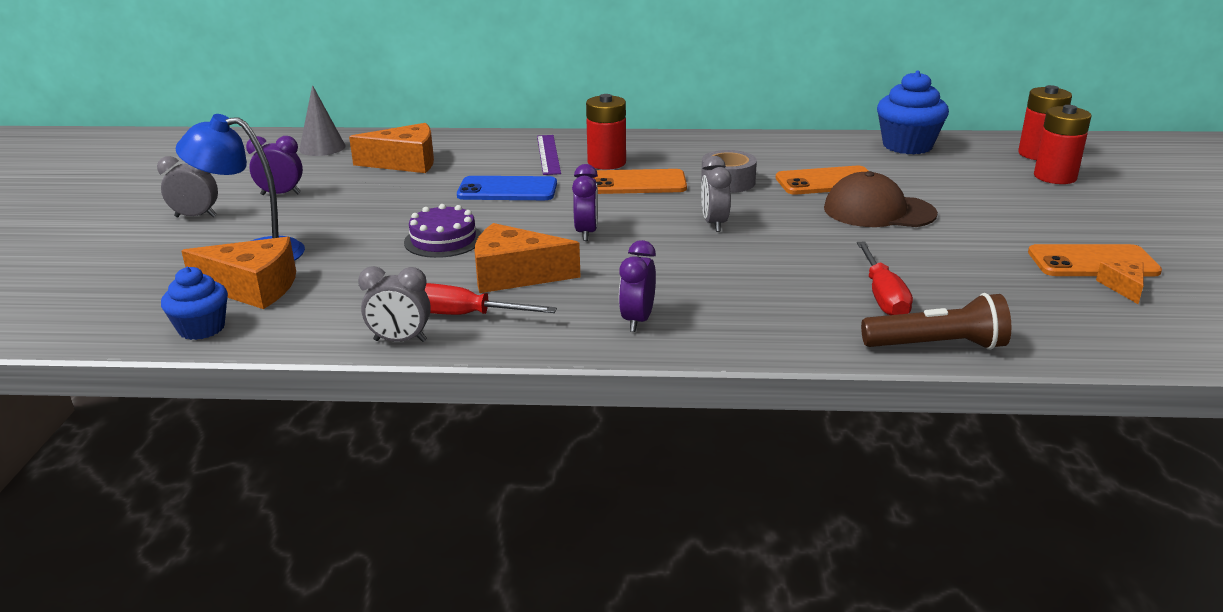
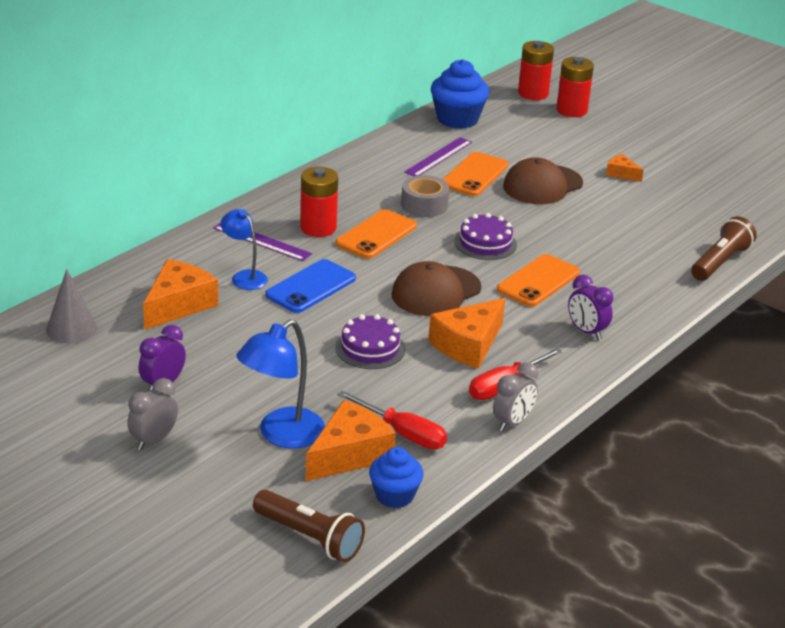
camera: 55 degrees left, 5 degrees up
purple clock [572,164,598,241] -> brown cap [391,261,481,316]
grey clock [701,156,732,232] -> purple cake [454,213,517,260]
red screwdriver [857,242,913,315] -> red screwdriver moved to [337,390,447,449]
orange phone [1028,244,1162,276] -> orange phone moved to [497,254,580,307]
orange cheese [1096,260,1144,304] -> orange cheese moved to [606,154,643,182]
none -> blue lamp [221,209,268,290]
none -> brown flashlight [253,490,365,562]
none -> purple ruler [404,137,472,176]

